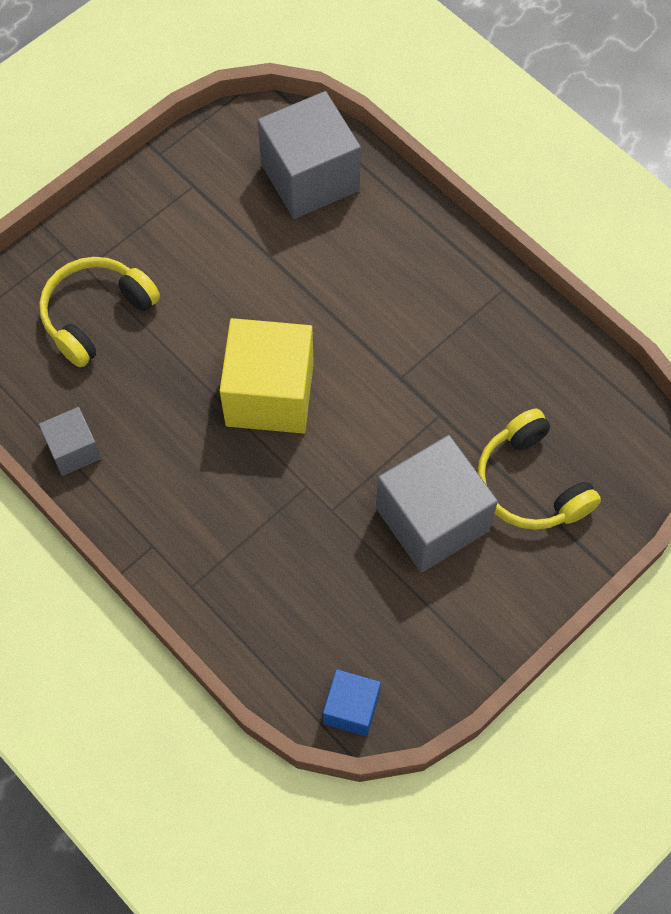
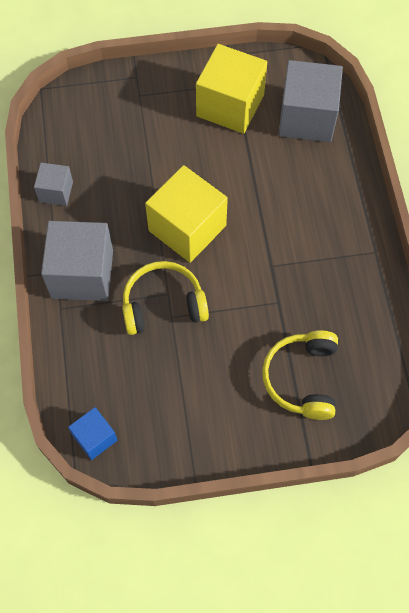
camera: 35 degrees right, 0 degrees up
yellow headphones [39,257,160,367] -> yellow headphones moved to [122,261,209,335]
grey cube [376,435,498,573] -> grey cube moved to [41,221,113,301]
none -> yellow cube [196,44,267,134]

